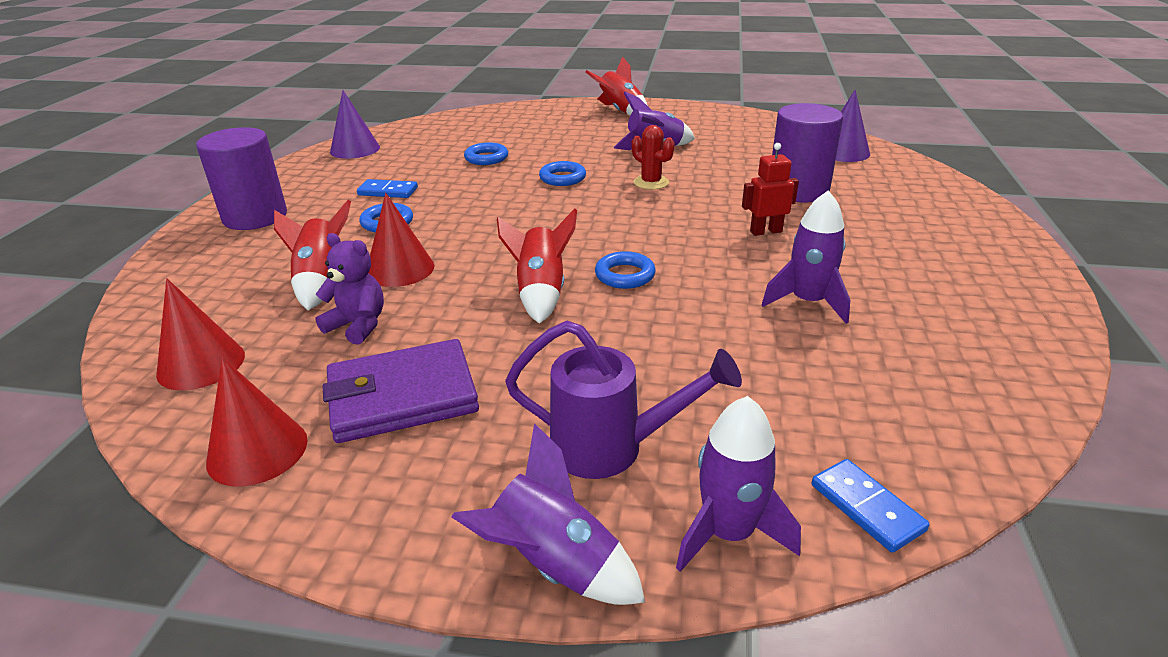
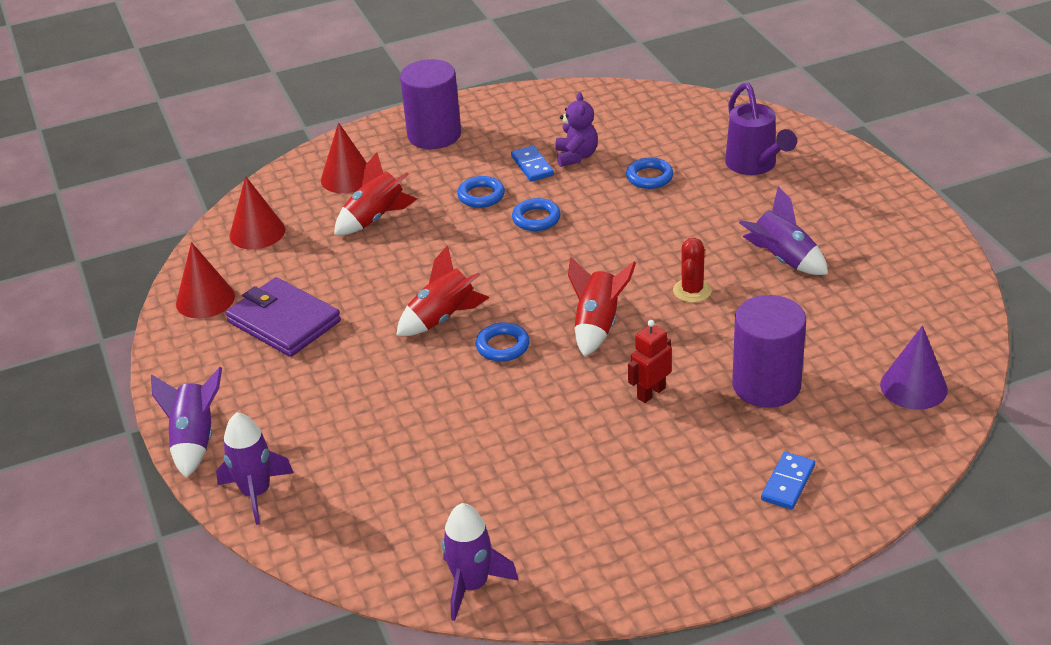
camera: 60 degrees right, 5 degrees up
purple teddy bear [315,233,384,345] -> purple teddy bear moved to [555,92,598,167]
purple cone [330,90,380,159] -> none
red cone [368,193,435,287] -> red cone moved to [321,122,367,193]
purple watering can [505,321,742,479] -> purple watering can moved to [725,82,797,175]
blue ring [539,161,586,186] -> blue ring moved to [512,198,561,231]
red rocket [586,56,648,115] -> red rocket moved to [568,257,636,357]
red robot [742,143,799,236] -> red robot turned 90 degrees counterclockwise [628,320,672,403]
purple rocket [762,190,850,324] -> purple rocket moved to [442,503,519,621]
blue domino [812,459,929,553] -> blue domino moved to [761,452,815,510]

